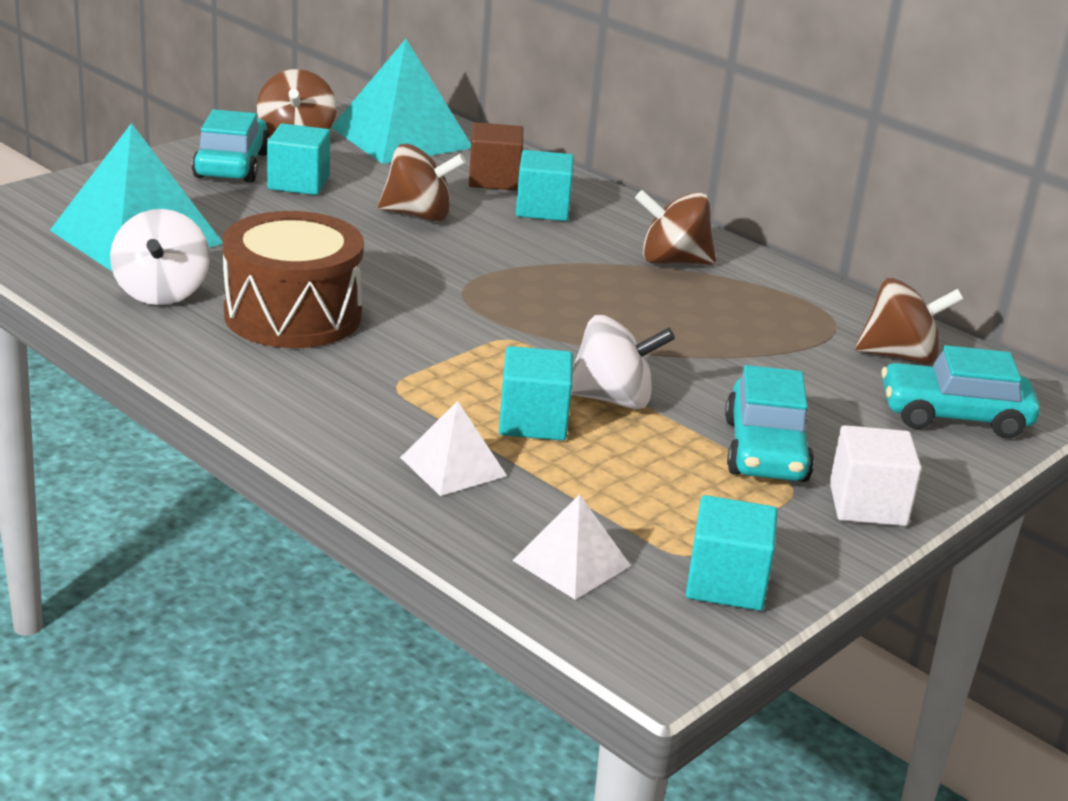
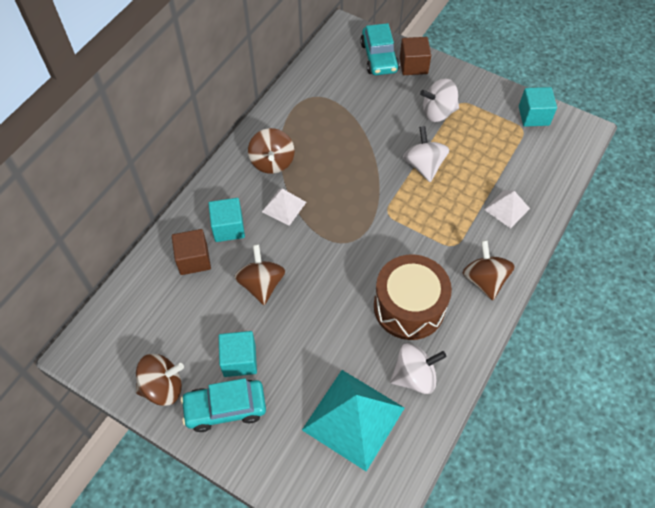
camera: 100 degrees left, 30 degrees up
turquoise pyramid [331,39,471,164] -> none
turquoise cube [499,346,573,441] -> none
white pyramid [512,494,631,600] -> white pyramid moved to [262,189,306,226]
turquoise car [725,365,814,482] -> white spinning top [420,79,459,122]
white cube [830,425,922,526] -> none
brown spinning top [855,278,964,365] -> brown spinning top moved to [463,240,515,300]
none -> brown cube [400,37,431,75]

